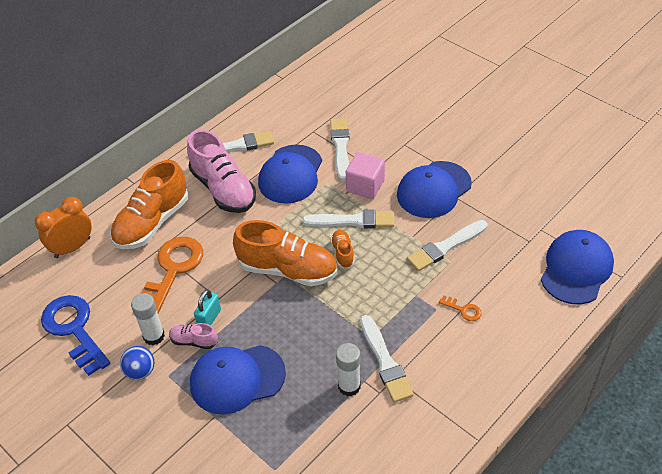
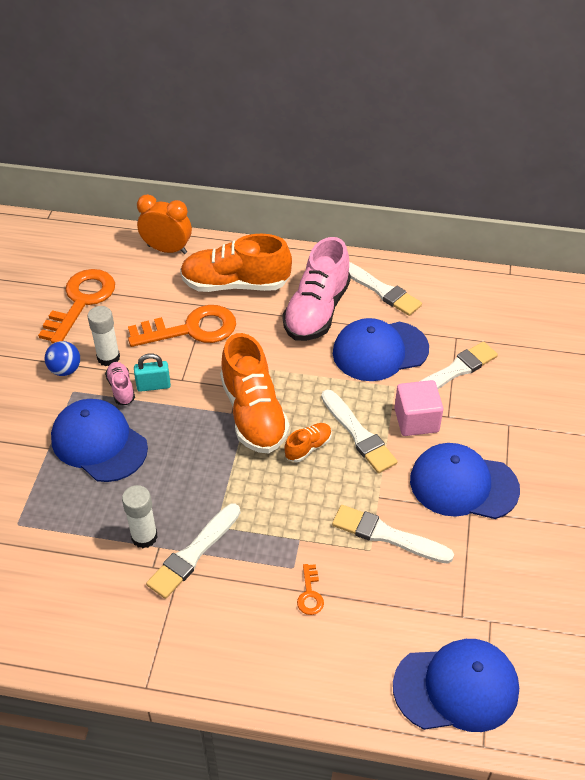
camera: 55 degrees right, 0 degrees up
blue key [41,295,110,376] -> orange key [38,269,115,343]

